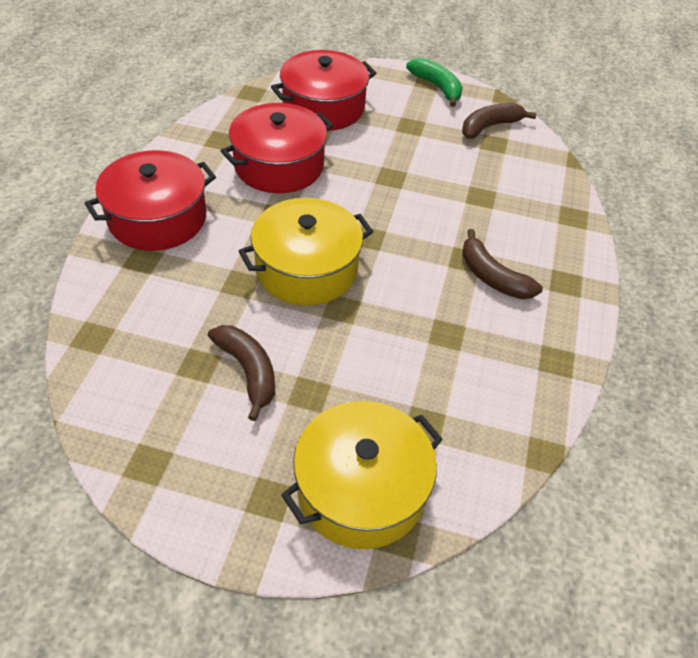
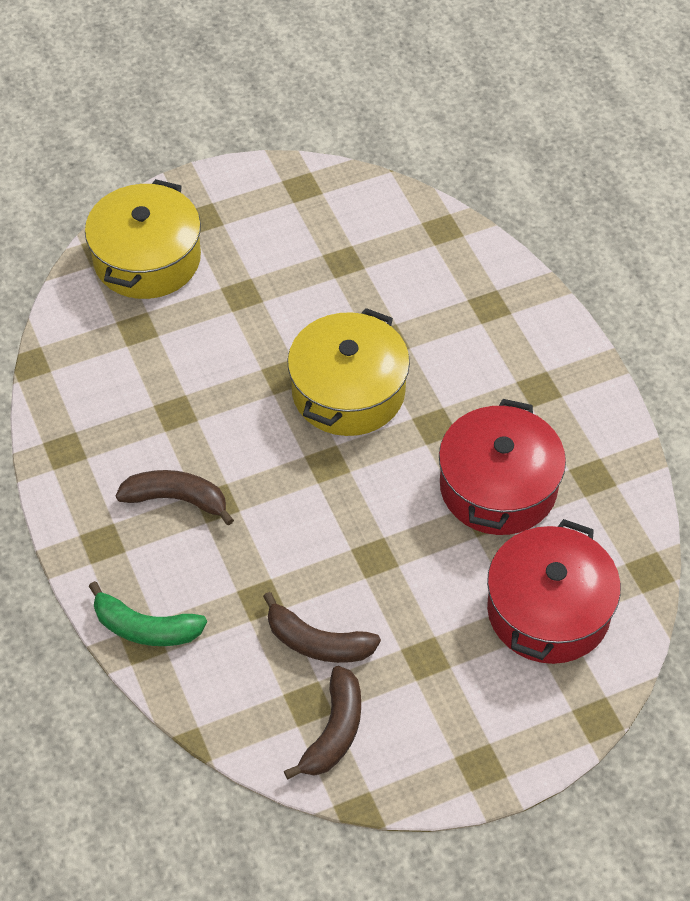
camera: 145 degrees right, 5 degrees up
red pot [84,150,216,251] -> none
brown banana [208,325,275,421] -> brown banana moved to [263,592,381,663]
green banana [406,58,463,107] -> green banana moved to [89,581,207,646]

